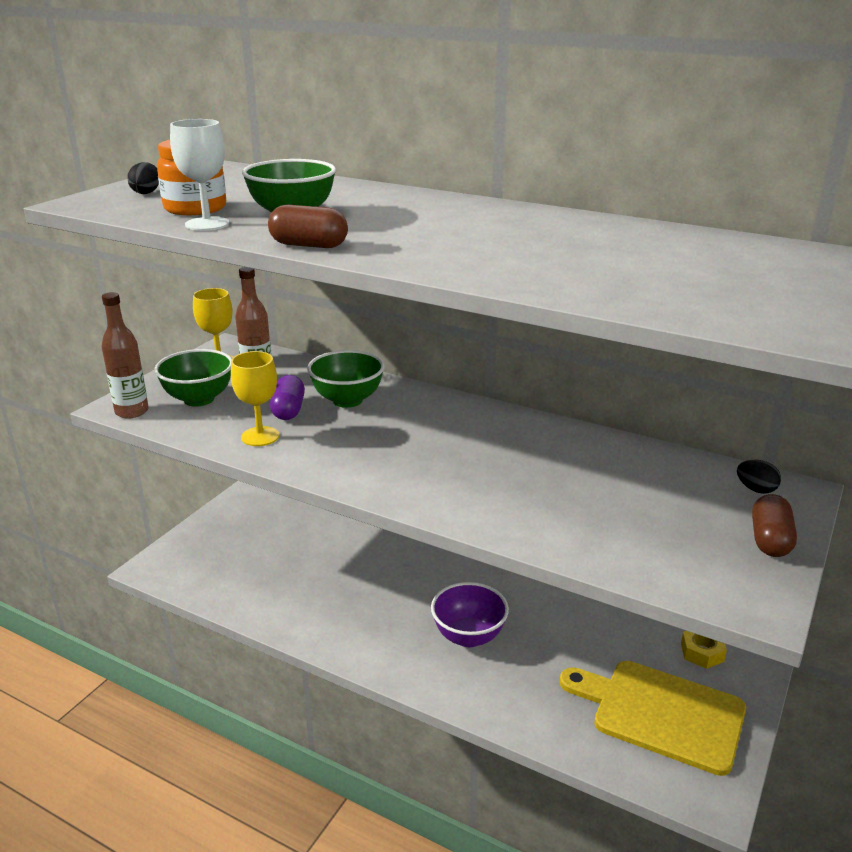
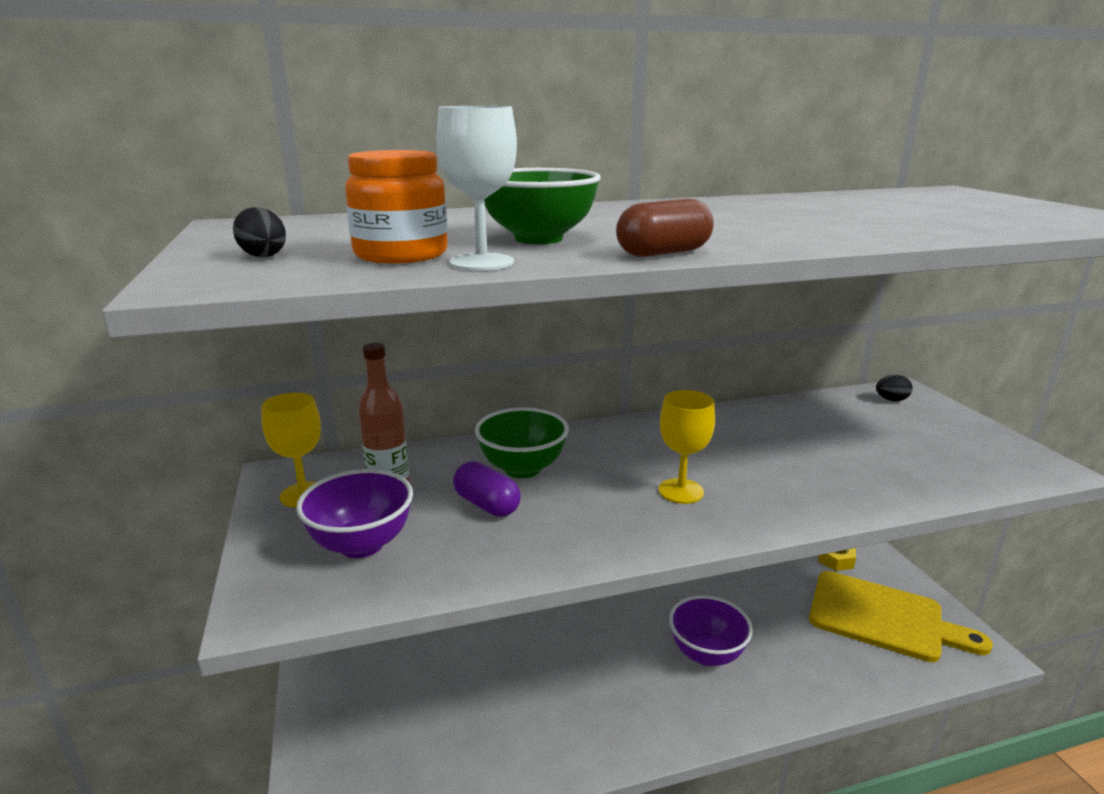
camera: 45 degrees left, 5 degrees down
brown bottle [102,292,149,419] -> none
green bowl [154,349,232,407] -> purple bowl [296,469,413,558]
yellow goblet [231,351,279,446] -> yellow goblet moved to [659,390,715,504]
yellow cutting board [560,661,746,776] -> yellow cutting board turned 135 degrees counterclockwise [809,571,993,662]
brown capsule [752,494,797,557] -> none

